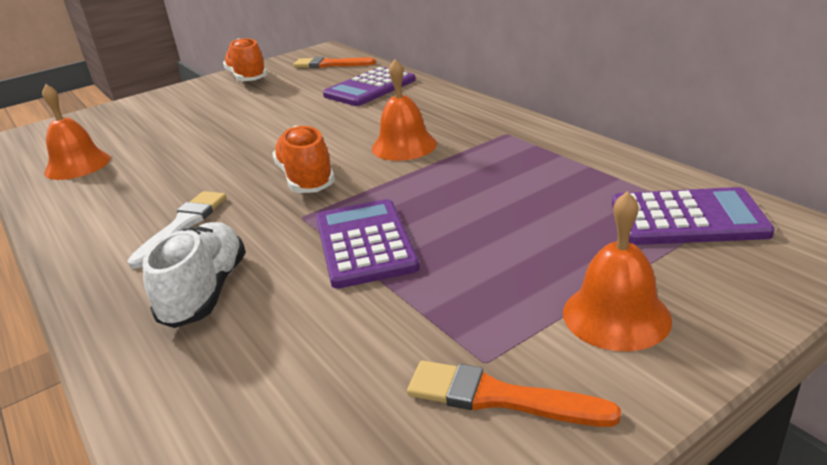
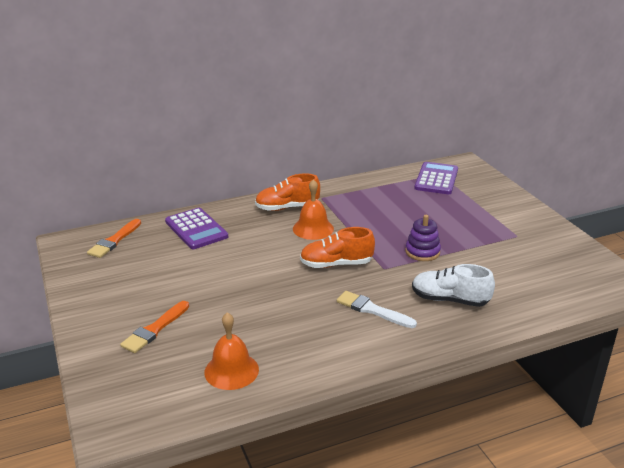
camera: 80 degrees left, 0 degrees up
orange shoe [223,38,268,81] -> orange shoe moved to [255,173,320,211]
purple calculator [316,199,420,289] -> purple stacking toy [405,215,441,261]
orange brush [407,361,621,427] -> orange brush moved to [120,301,189,353]
orange bell [563,191,672,351] -> none

